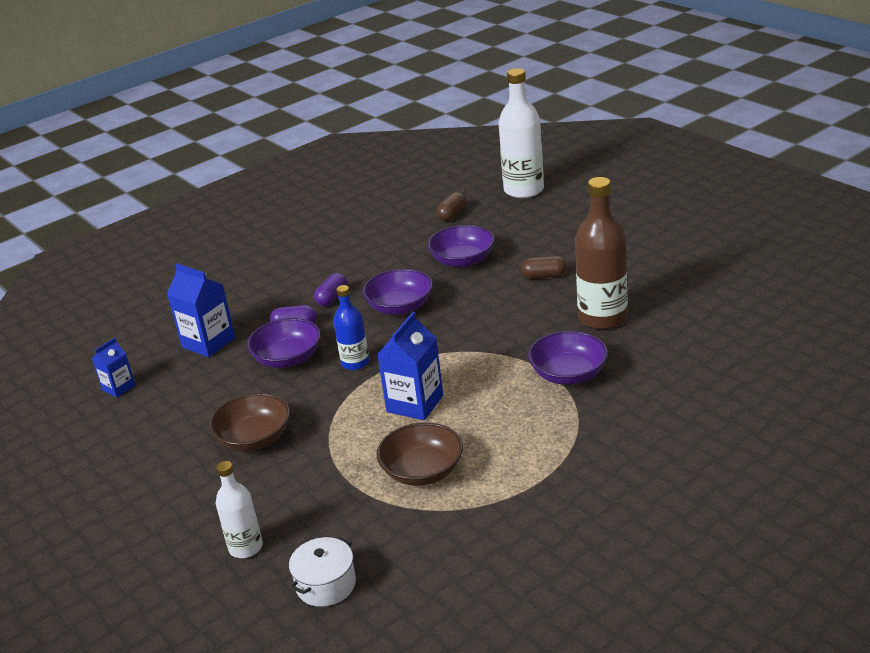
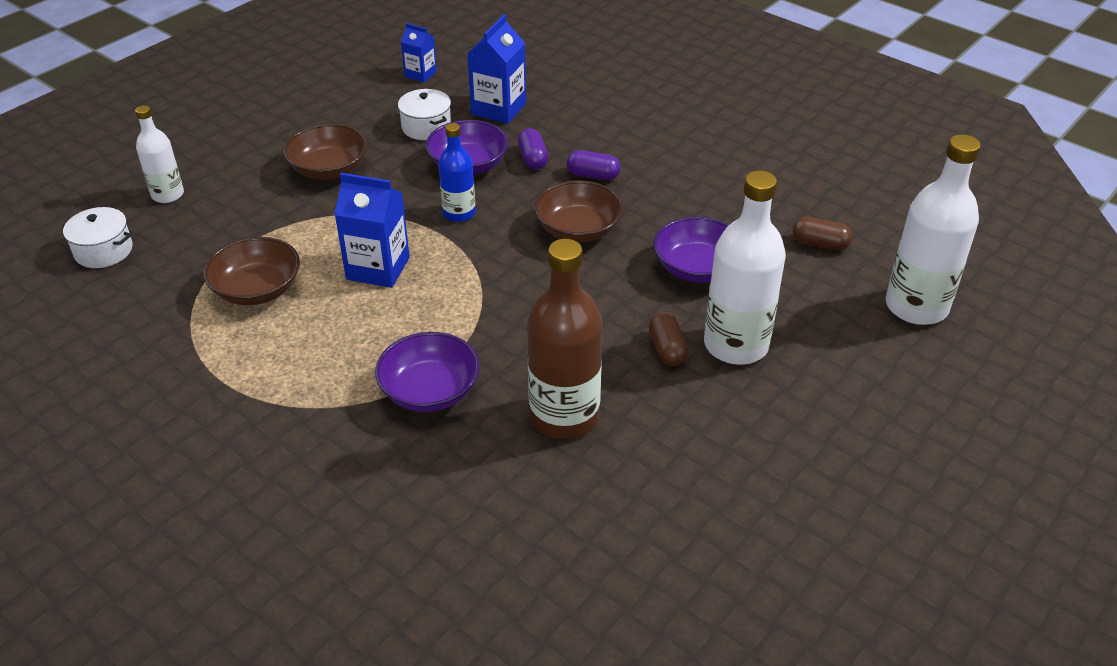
camera: 75 degrees right, 10 degrees up
purple bowl [362,269,433,315] -> brown bowl [534,180,623,242]
none -> white pot [398,89,451,140]
none -> white bottle [704,171,786,365]

